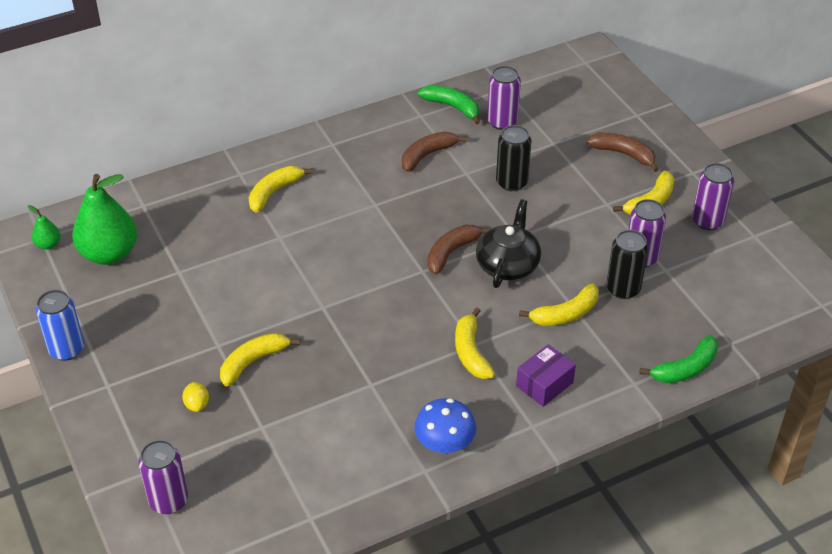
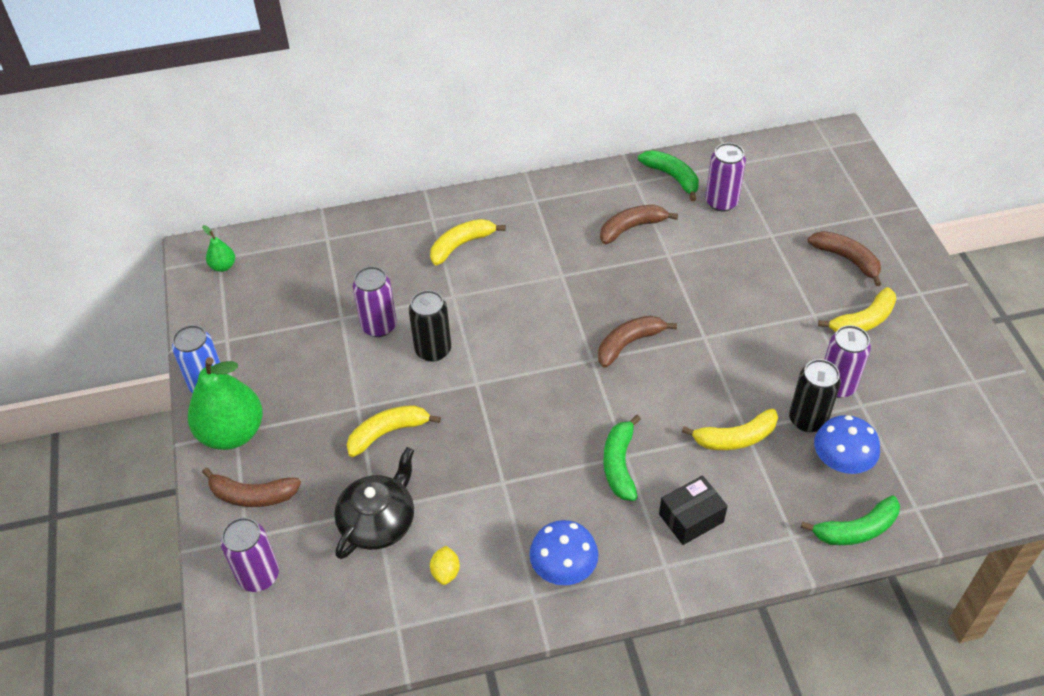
camera: 15 degrees right, 5 degrees up
green pear [72,174,137,265] -> green pear moved to [188,357,263,450]
yellow lemon [182,382,209,412] -> yellow lemon moved to [430,546,460,585]
yellow banana [455,308,495,379] -> green banana [603,415,641,501]
black teapot [476,199,541,288] -> black teapot moved to [334,447,414,559]
black can [496,125,531,191] -> black can moved to [409,290,451,362]
purple box [516,344,576,407] -> black box [659,475,728,545]
purple can [692,163,734,230] -> purple can moved to [352,266,397,337]
none -> brown banana [202,468,301,507]
none -> blue mushroom [814,415,880,474]

